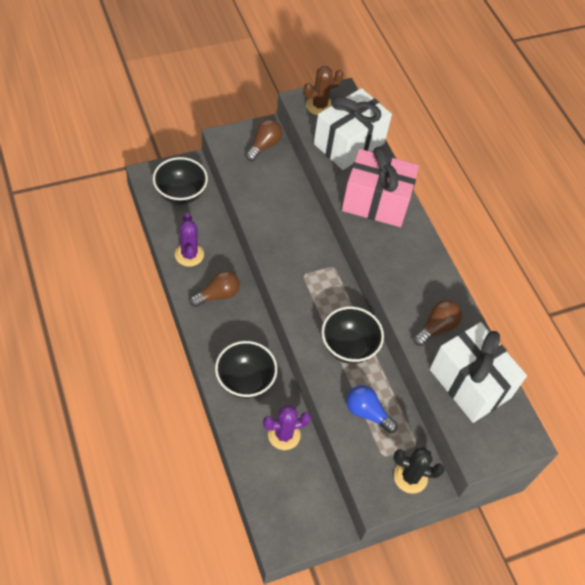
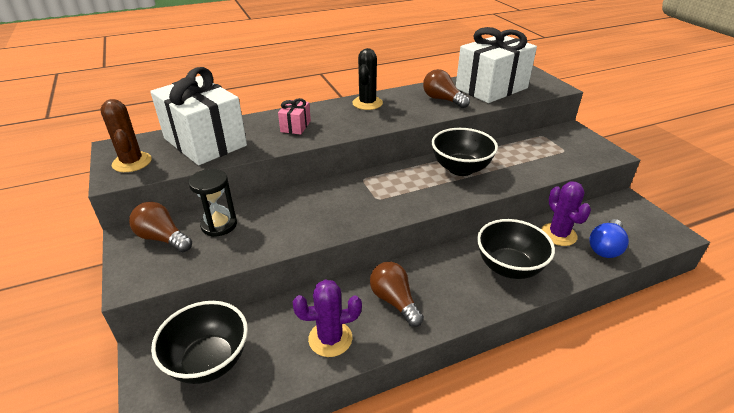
camera: 85 degrees left, 20 degrees down
pink gift [342,147,419,227] -> pink gift [278,98,311,134], size x0.43
blue light bulb [346,385,398,433] -> blue light bulb moved to [589,219,629,258]
black cactus [393,447,445,494] -> black cactus moved to [352,48,383,110]
none -> black hourglass [188,169,237,237]

